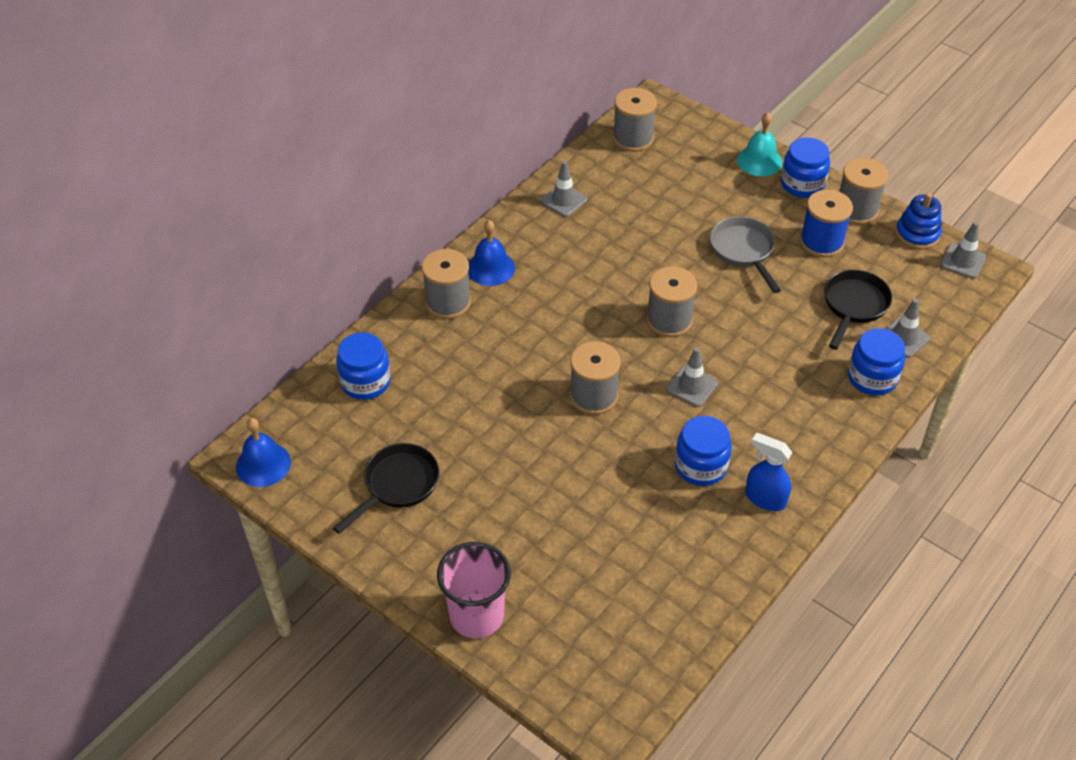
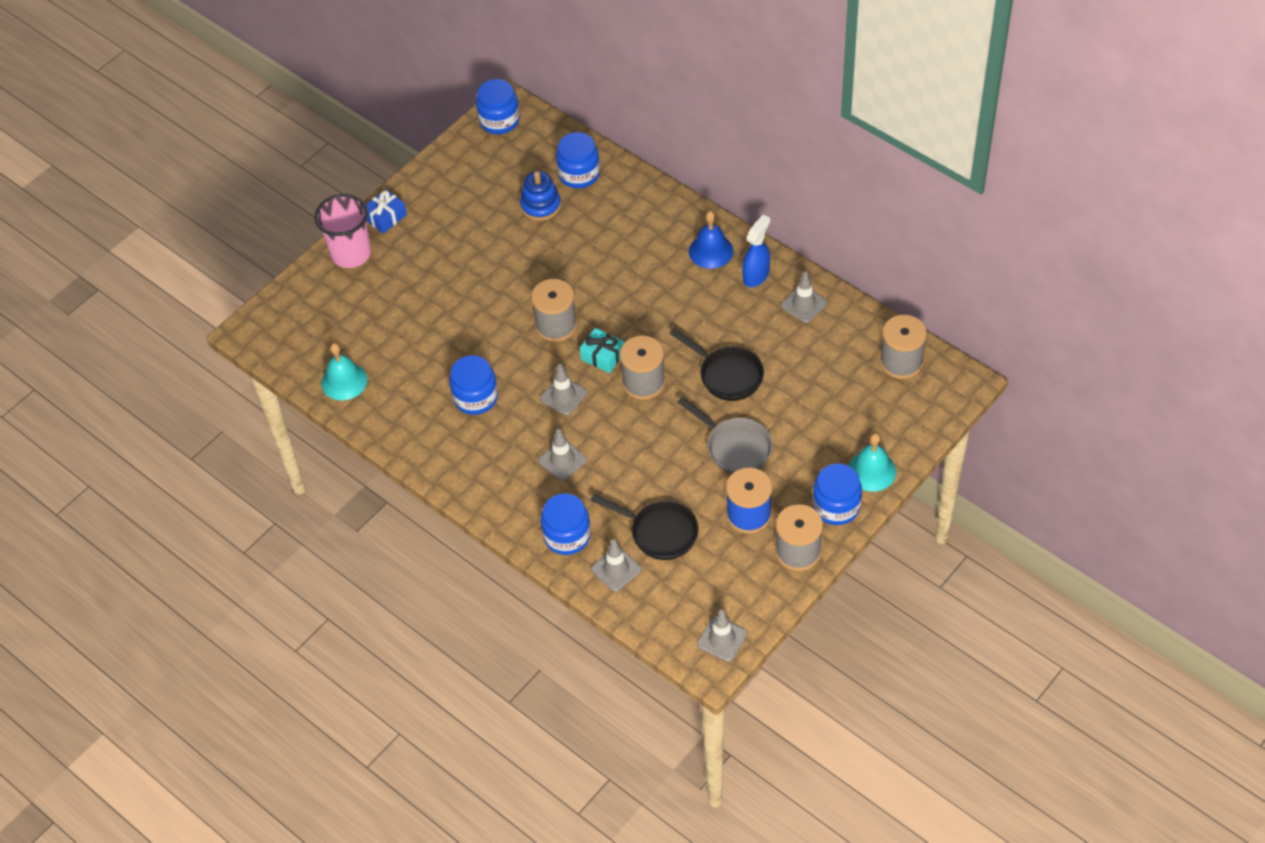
camera: 95 degrees right, 5 degrees up
blue bell [236,418,291,487] -> blue jar [476,79,520,134]
black pan [333,443,439,534] -> black pan moved to [670,328,764,401]
grey spool [422,249,471,319] -> none
grey pan [710,216,781,293] -> grey pan turned 60 degrees clockwise [678,397,773,474]
blue spray bottle [745,432,792,511] -> blue spray bottle moved to [742,215,770,287]
blue stacking toy [895,193,942,249] -> blue stacking toy moved to [520,171,561,221]
none -> turquoise bell [321,343,367,400]
none -> blue gift [366,189,407,234]
none -> grey traffic cone [538,429,587,481]
none -> turquoise gift [580,328,624,373]

